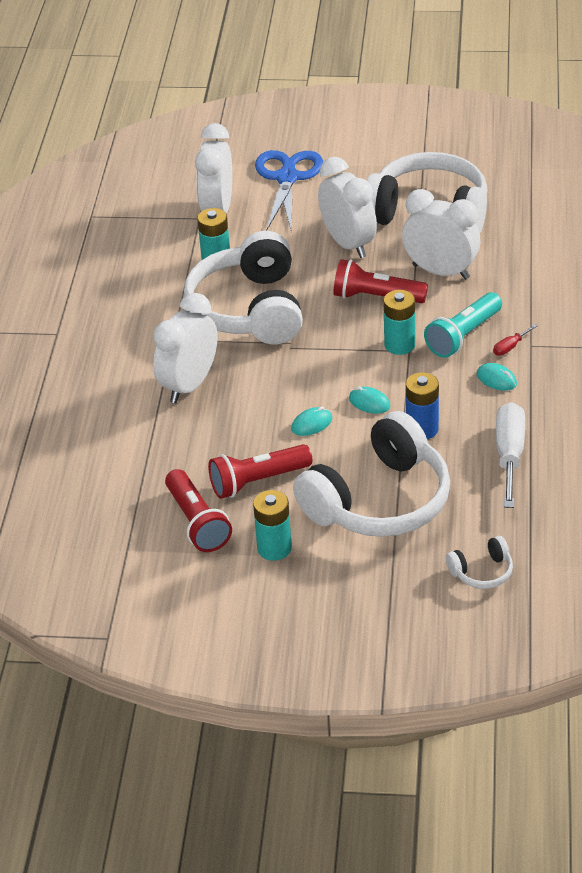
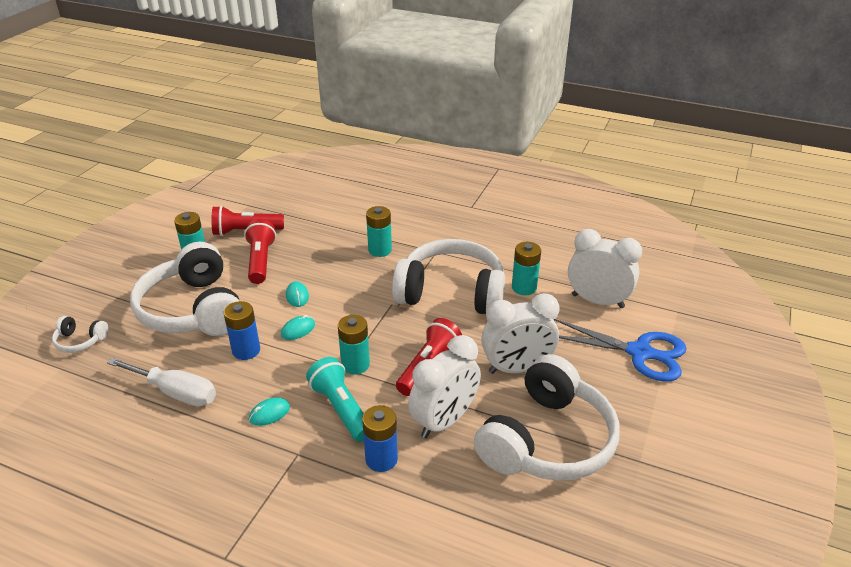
camera: 105 degrees right, 5 degrees down
white clock [153,293,218,403] -> turquoise battery [366,206,392,257]
white headphones [446,536,513,589] -> white headphones turned 75 degrees counterclockwise [52,316,109,353]
red screwdriver [493,324,538,356] -> none
none -> blue battery [362,405,398,472]

